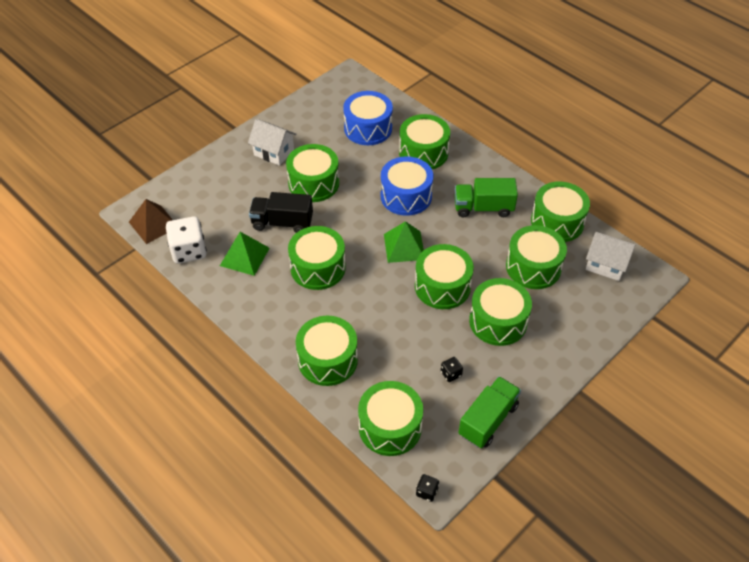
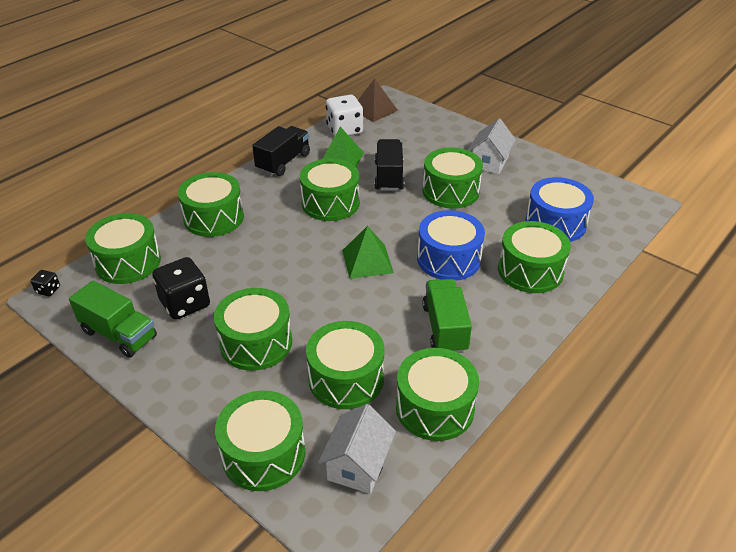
camera: 85 degrees right, 10 degrees down
green drum [415,244,474,309] -> green drum moved to [215,390,305,491]
black dice [441,357,463,382] -> black dice [152,257,210,320], size x2.17
none -> black truck [252,126,310,176]

